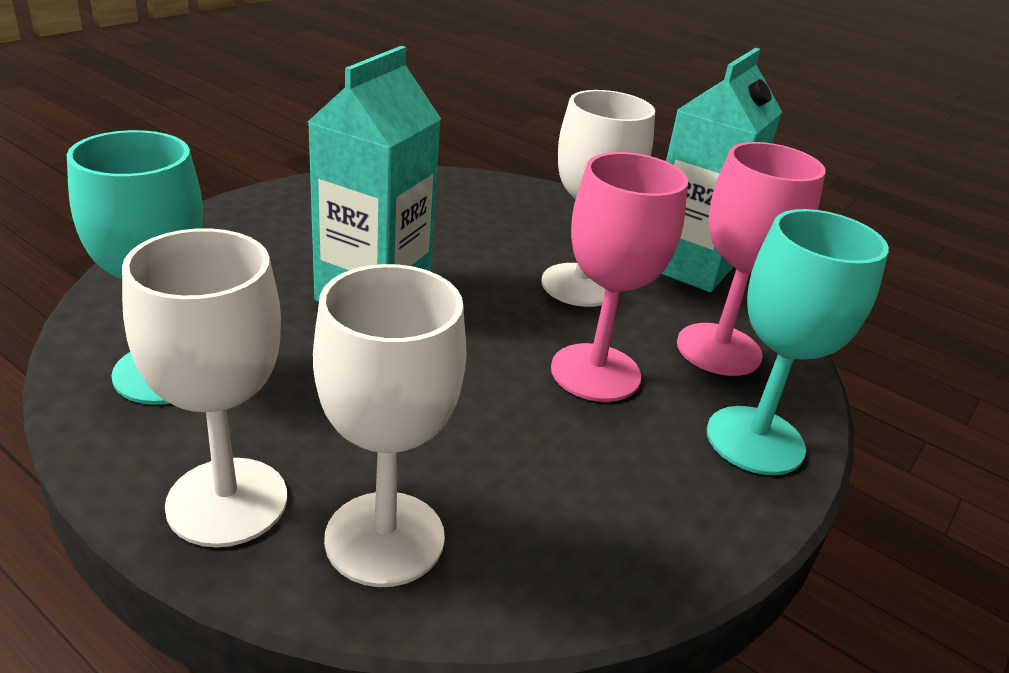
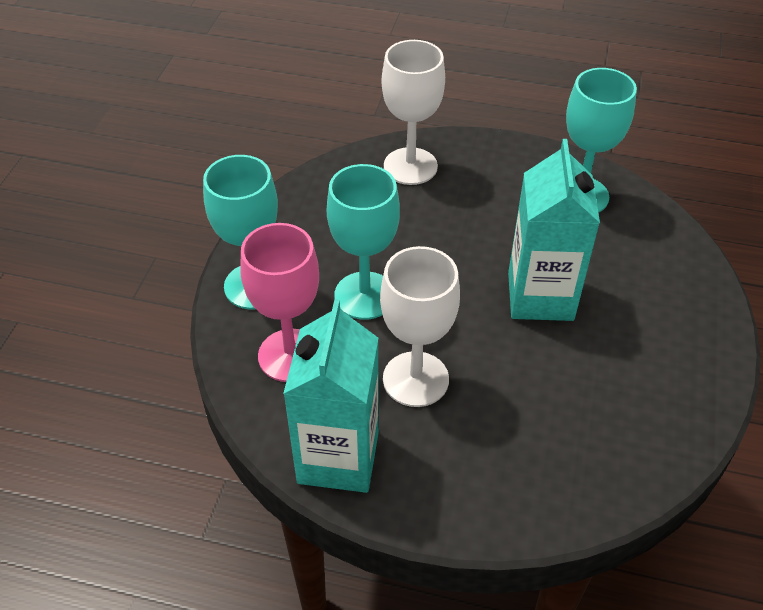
camera: 160 degrees right, 15 degrees up
white goblet [122,228,287,547] -> none
pink goblet [551,152,688,402] -> turquoise goblet [327,164,400,320]

